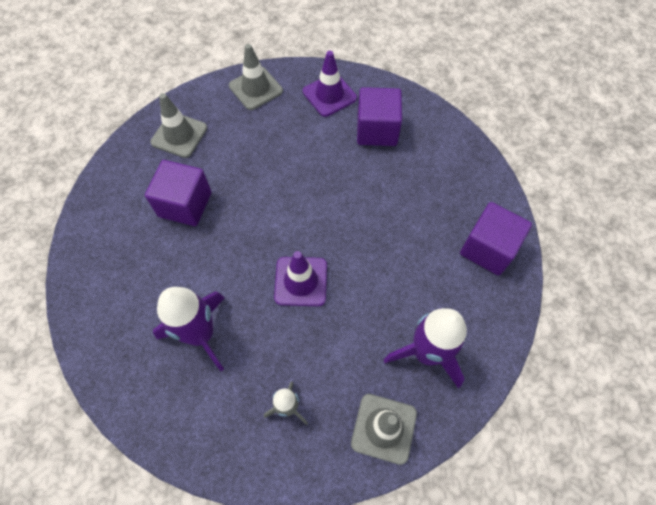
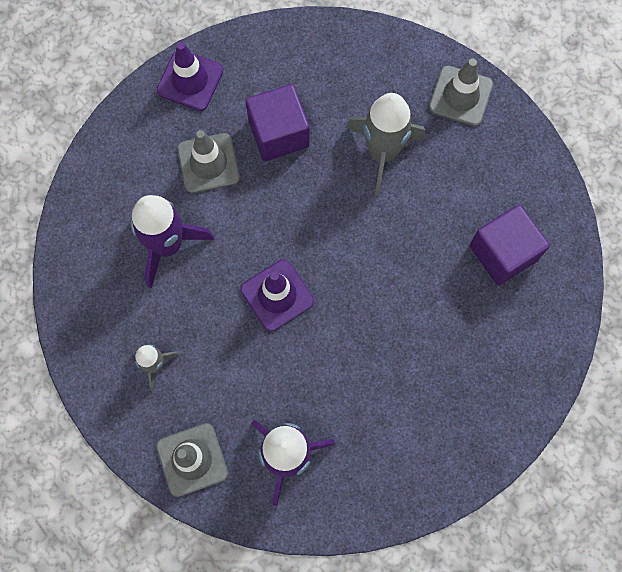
camera: 55 degrees right, 10 degrees up
grey traffic cone [150,93,207,158] -> grey traffic cone moved to [177,130,240,193]
purple traffic cone [303,51,357,117] -> purple traffic cone moved to [157,42,223,111]
purple cube [460,202,532,275] -> none
none -> grey rocket [346,93,425,195]

